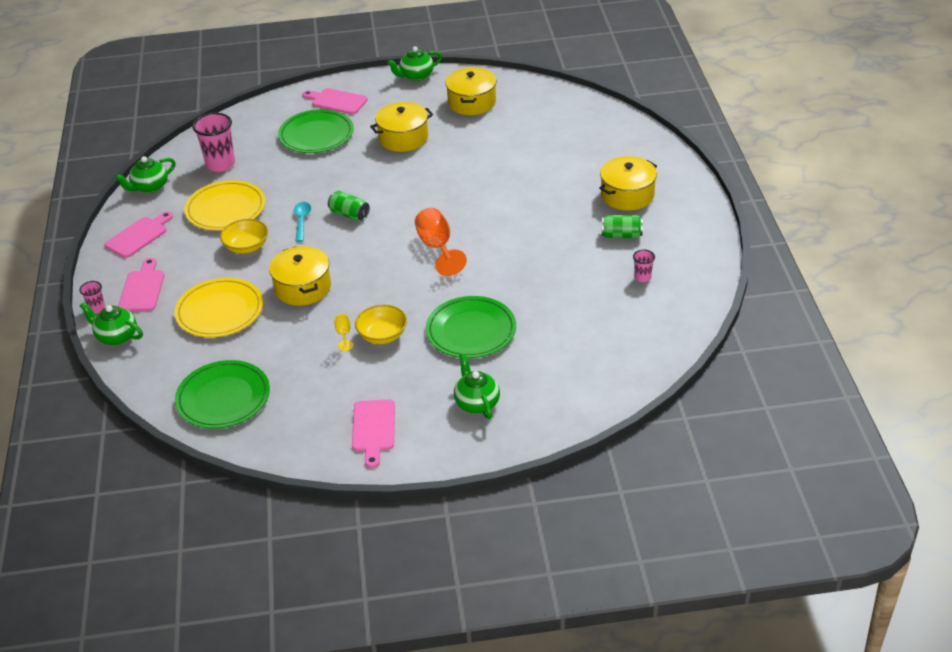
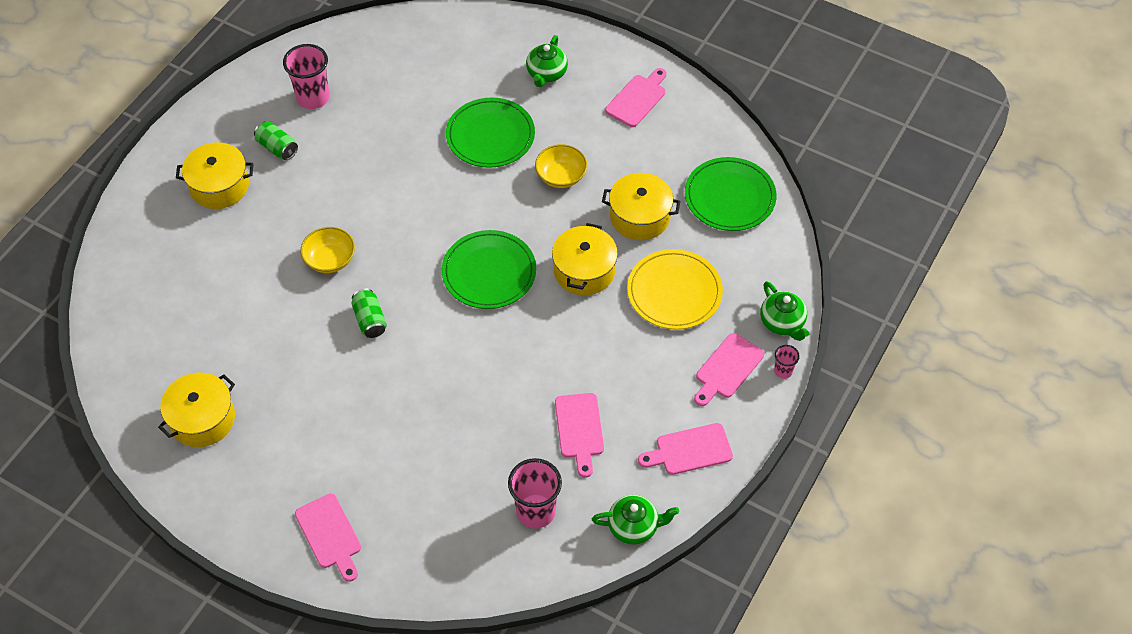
camera: 145 degrees left, 15 degrees up
yellow plate [184,180,265,230] -> pink cutting board [555,393,604,478]
yellow bowl [220,219,268,254] -> yellow bowl moved to [300,227,355,273]
green plate [278,109,354,153] -> green plate moved to [442,230,536,309]
turquoise spoon [294,202,311,242] -> none
green can [328,191,370,221] -> green can moved to [351,289,387,338]
yellow goblet [334,314,353,351] -> none
yellow pot [370,102,433,152] -> yellow pot moved to [602,173,681,240]
green teapot [387,46,442,81] -> none
orange goblet [415,208,467,276] -> none
pink cup [633,249,655,282] -> pink cup [283,44,330,109], size x2.00

